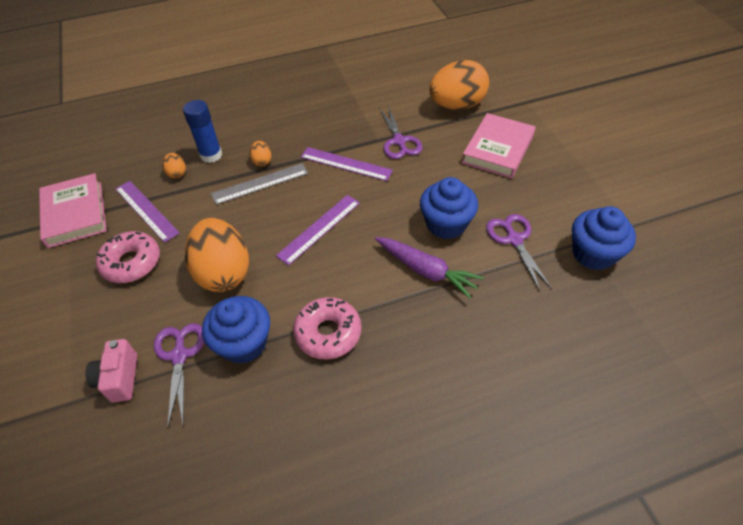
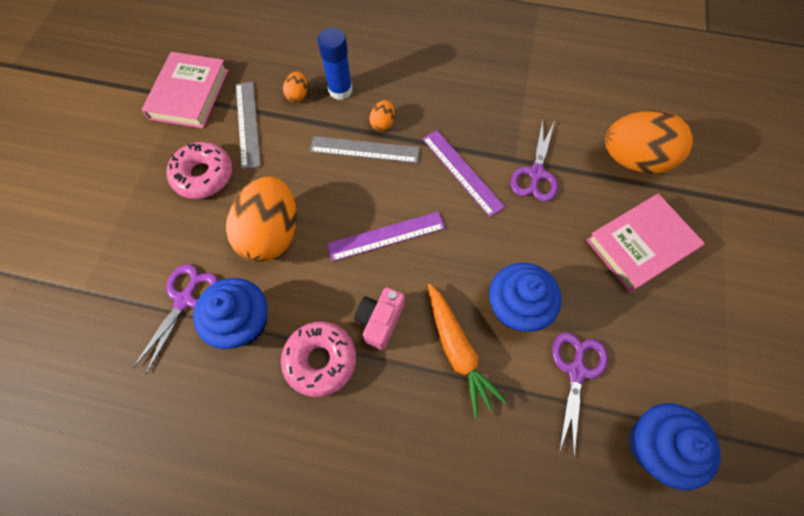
camera: 30 degrees right, 15 degrees up
pink camera [85,339,137,403] -> pink camera moved to [354,287,405,350]
purple ruler [115,181,180,243] -> grey ruler [236,82,261,170]
purple carrot [375,237,484,299] -> orange carrot [428,284,507,418]

